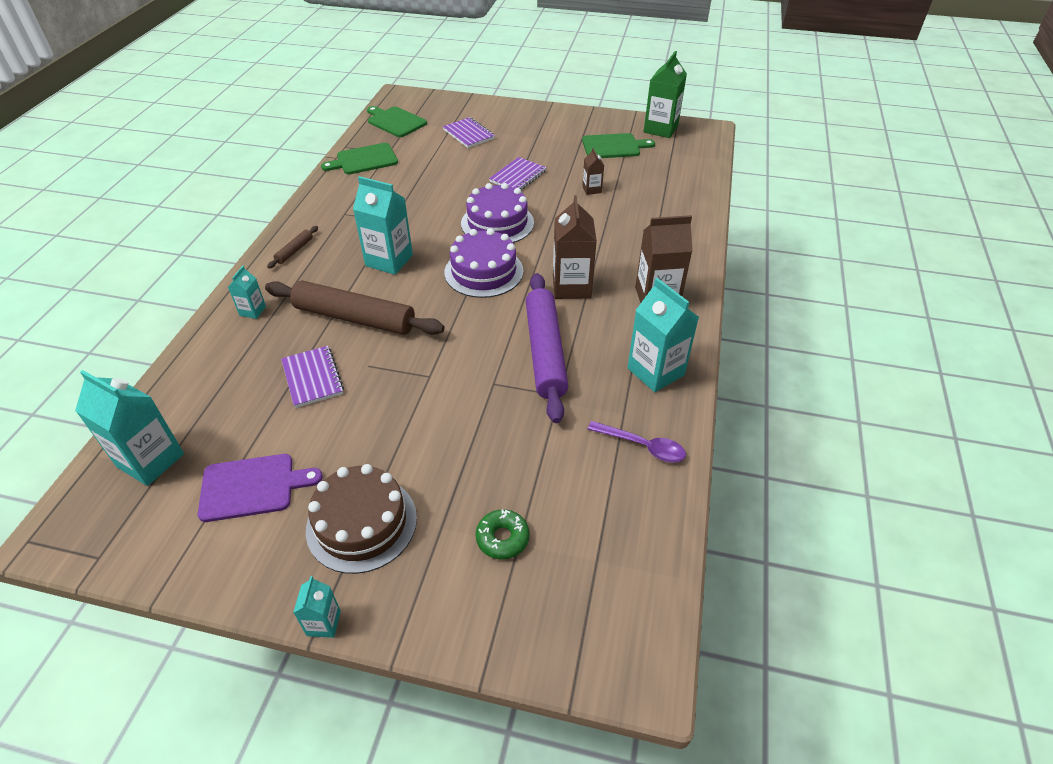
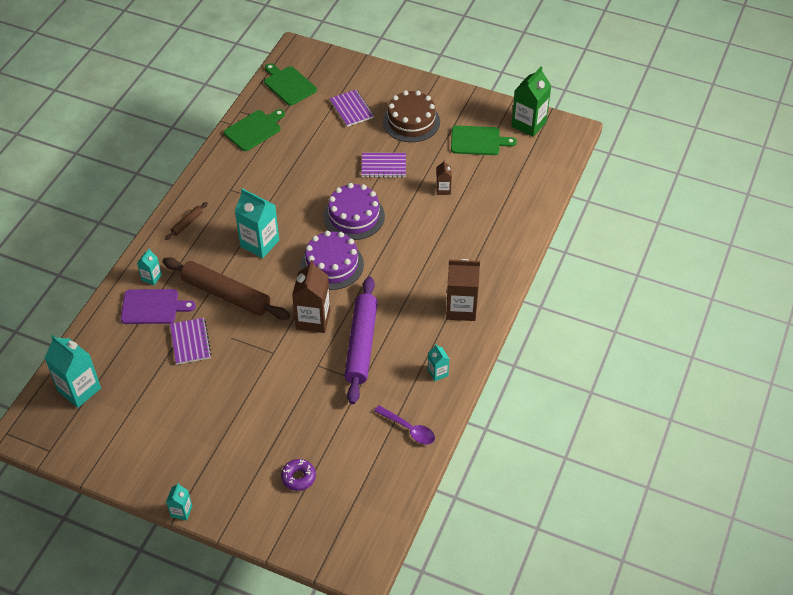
camera: 10 degrees right, 5 degrees up
purple cutting board [198,454,323,522] -> purple cutting board moved to [121,289,196,324]
brown cake [306,464,417,574] -> brown cake moved to [383,90,440,142]
green cutting board [321,143,398,174] -> green cutting board turned 150 degrees clockwise [224,109,285,151]
green donut [475,509,529,559] -> purple donut [281,459,316,491]
purple notebook [489,157,547,190] -> purple notebook turned 45 degrees clockwise [361,153,406,178]
brown carton [553,195,597,299] -> brown carton moved to [292,260,330,333]
turquoise carton [627,278,699,392] -> turquoise carton [428,344,449,381], size x0.51

